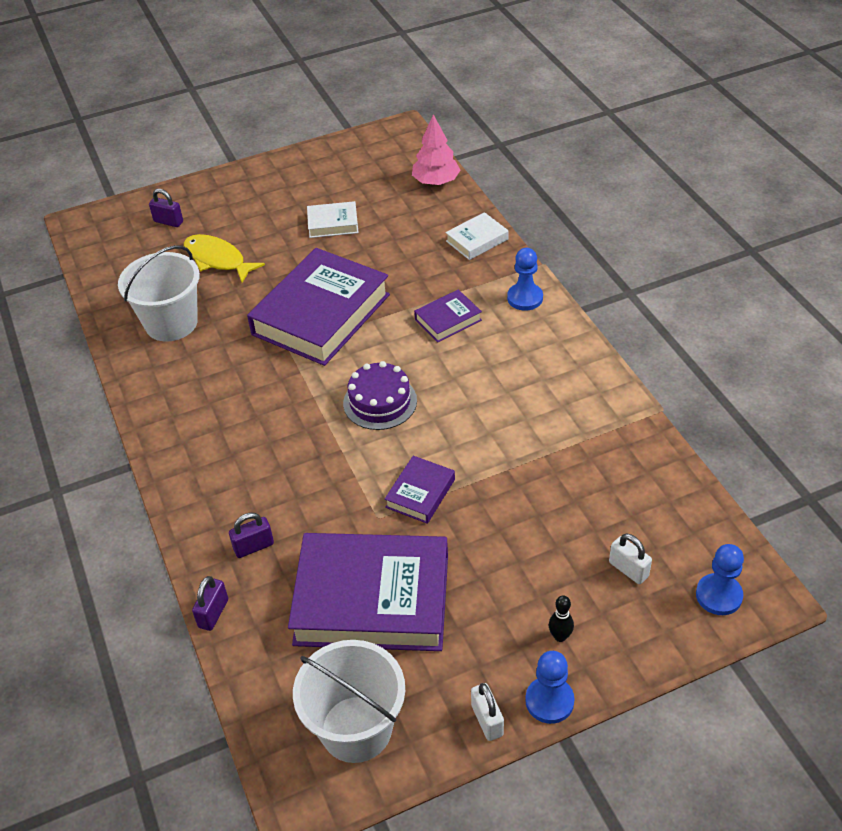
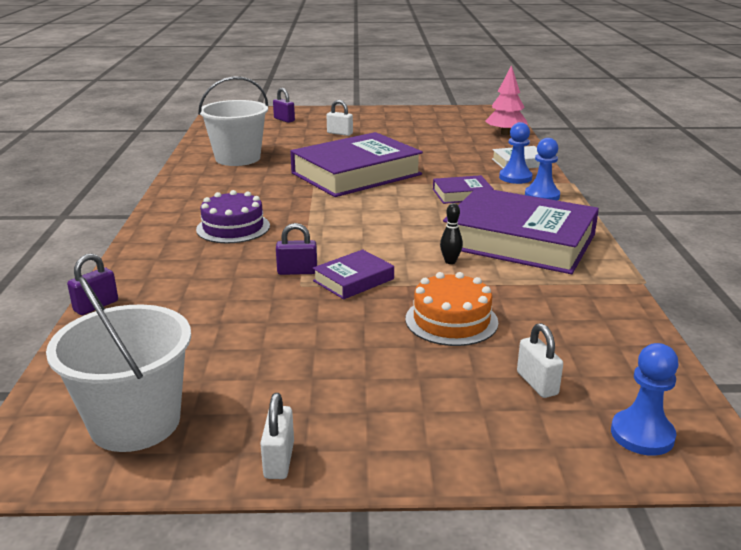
camera: 20 degrees right, 20 degrees down
yellow fish [184,234,265,283] -> none
purple padlock [229,513,274,558] -> purple padlock moved to [276,223,317,275]
purple book [288,533,448,651] -> purple book moved to [443,187,599,274]
white book [307,201,359,238] -> none
purple cake [343,361,417,430] -> purple cake moved to [196,190,270,243]
blue pawn [525,651,575,724] -> blue pawn moved to [499,122,533,184]
black bowling pin [549,595,574,642] -> black bowling pin moved to [440,203,463,264]
none -> white padlock [327,100,353,136]
none -> orange cake [406,272,498,346]

